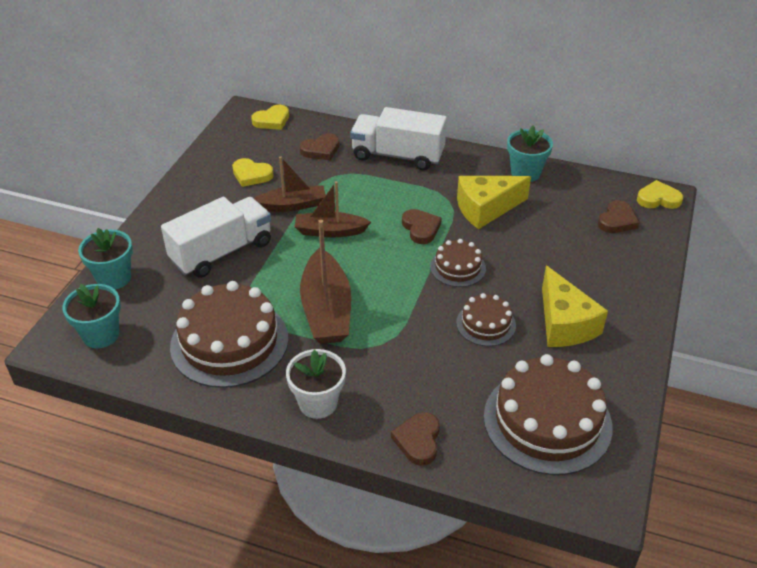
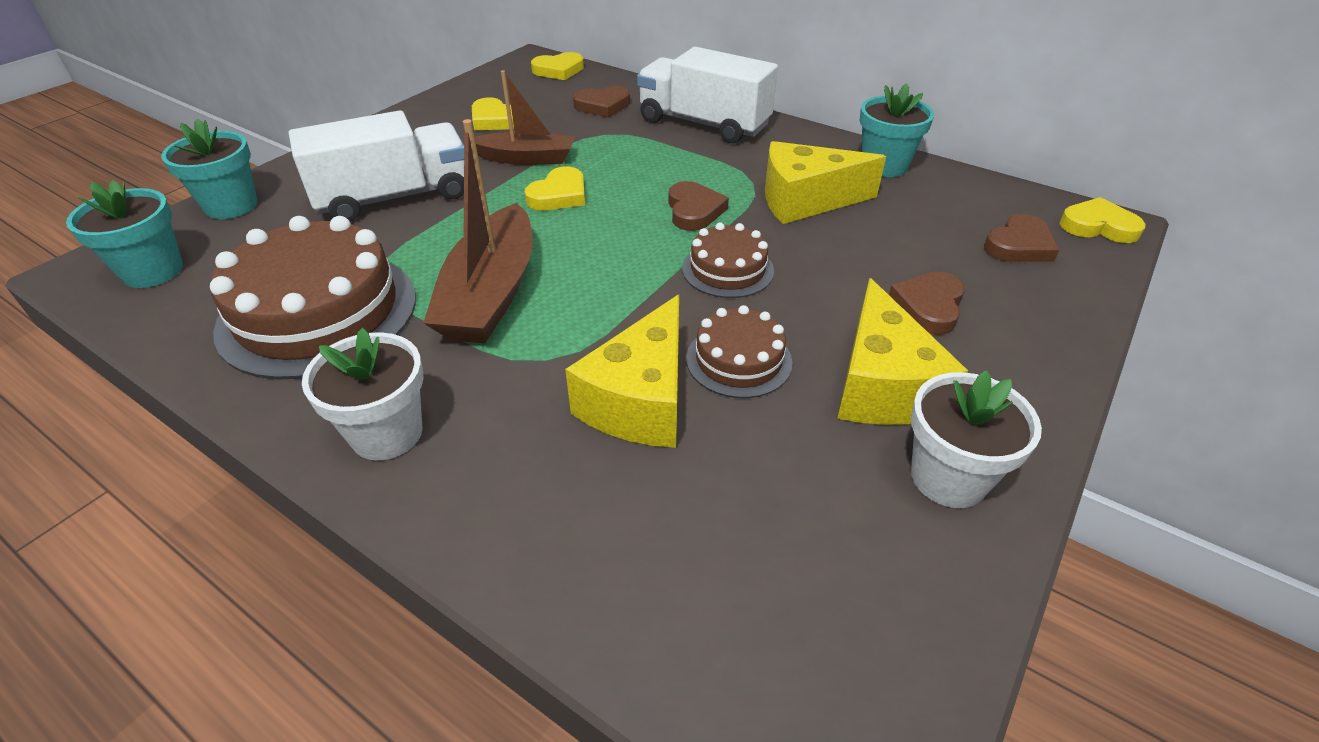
camera: 15 degrees right, 0 degrees up
brown boat [294,181,371,237] -> yellow heart [525,166,585,210]
brown heart [391,412,440,466] -> brown heart moved to [889,272,965,335]
brown cake [484,354,613,475] -> none
none -> yellow cheese [565,295,679,448]
none -> white flower pot [911,371,1042,508]

